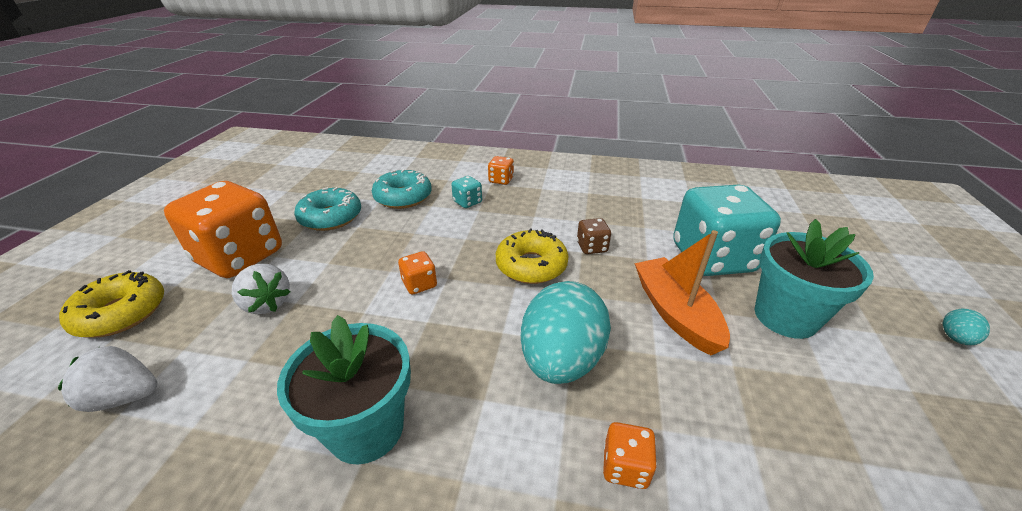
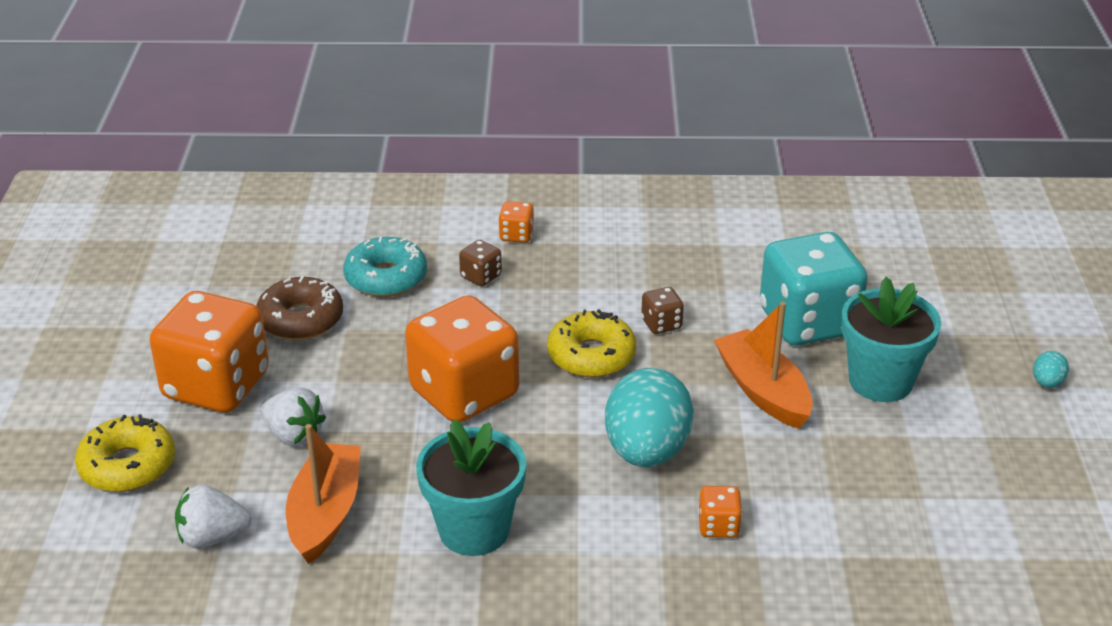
camera: 10 degrees left, 0 degrees up
turquoise donut [295,187,361,231] -> brown donut [256,276,343,340]
orange dice [398,251,437,294] -> orange dice [405,295,519,422], size x2.42
turquoise dice [452,176,482,208] -> brown dice [459,240,502,286]
none -> orange boat [286,424,361,564]

